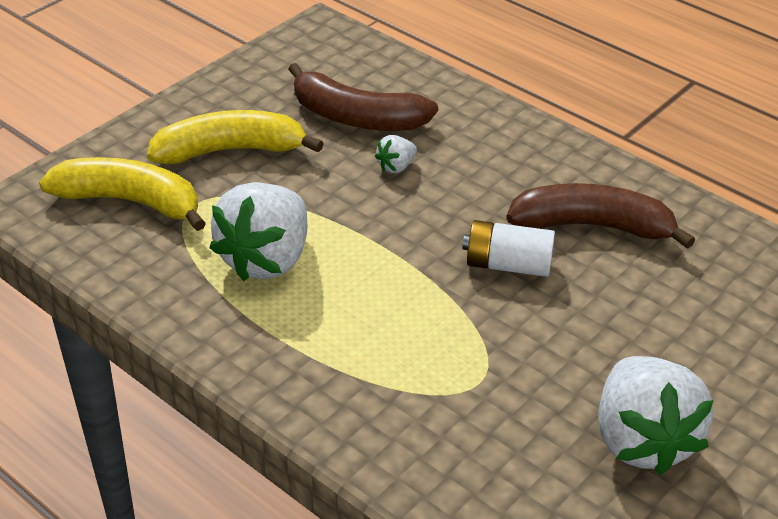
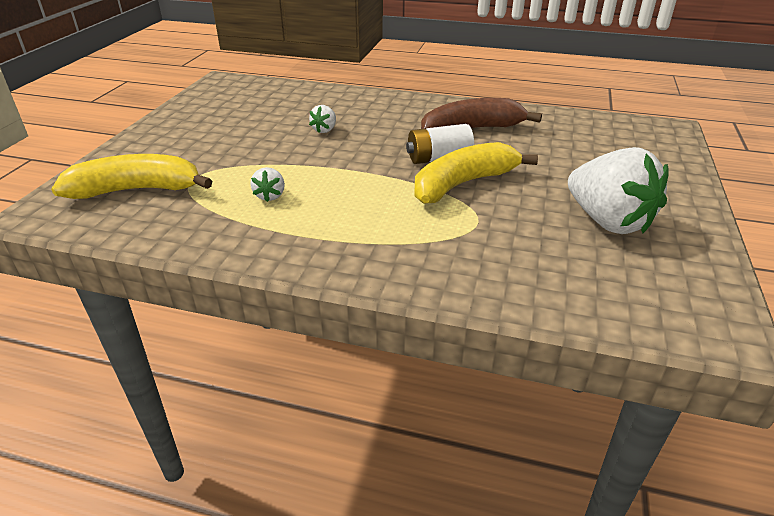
camera: 25 degrees left, 5 degrees down
yellow banana [147,110,324,164] -> yellow banana moved to [414,142,538,204]
white strawberry [209,182,307,281] -> white strawberry [250,167,285,202], size x0.43
brown banana [288,63,438,131] -> none

